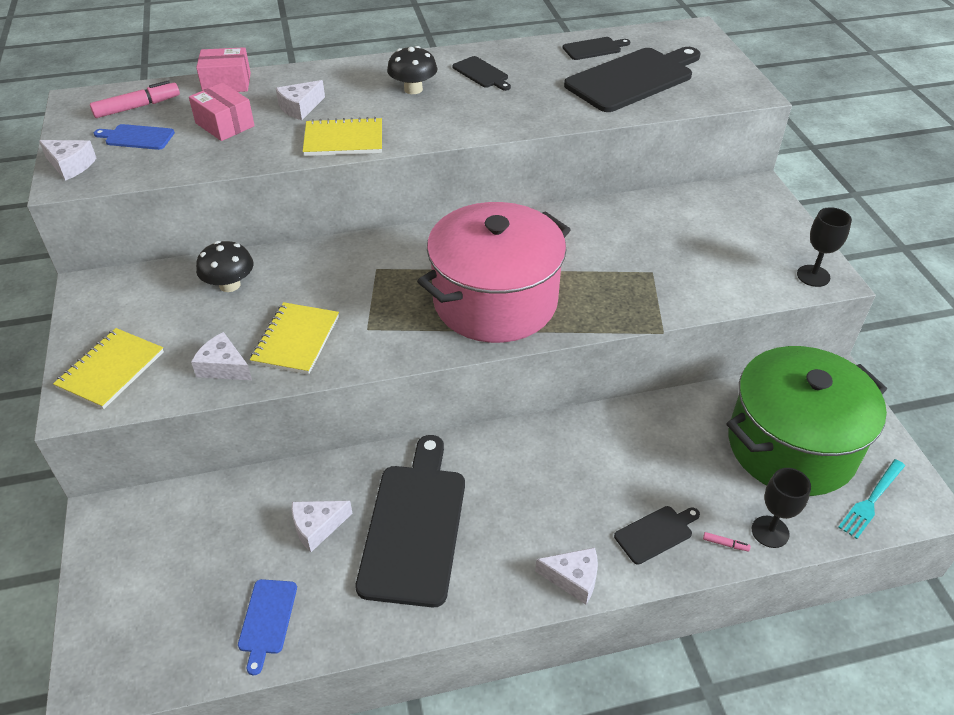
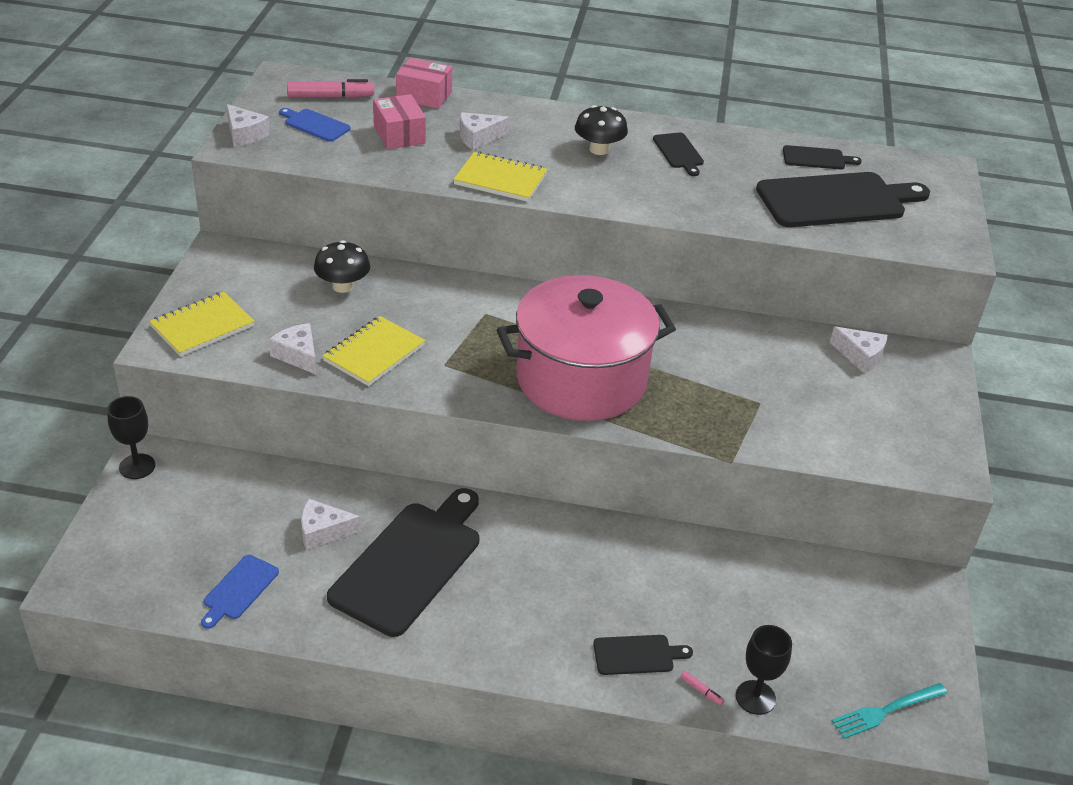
camera: 20 degrees right, 5 degrees down
white cheese [535,547,598,604] -> white cheese moved to [830,327,887,373]
green pot [727,346,887,496] -> none
black goblet [797,207,852,287] -> black goblet moved to [107,396,155,479]

